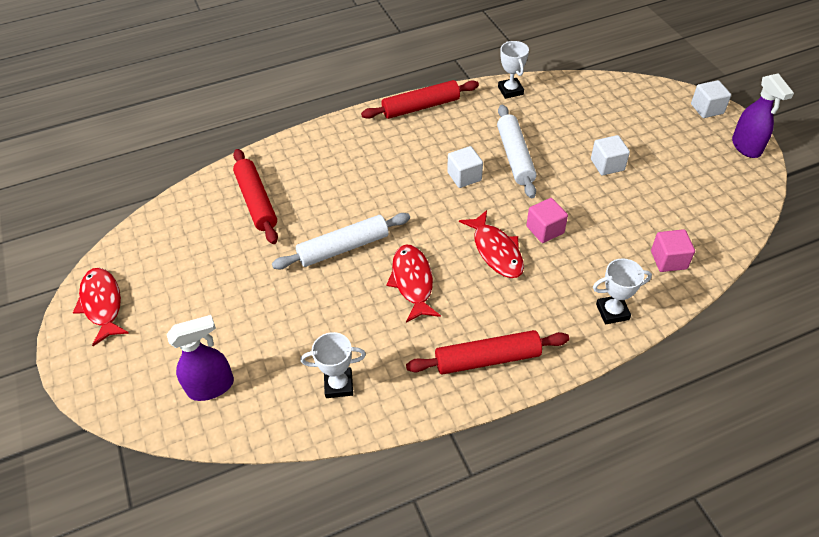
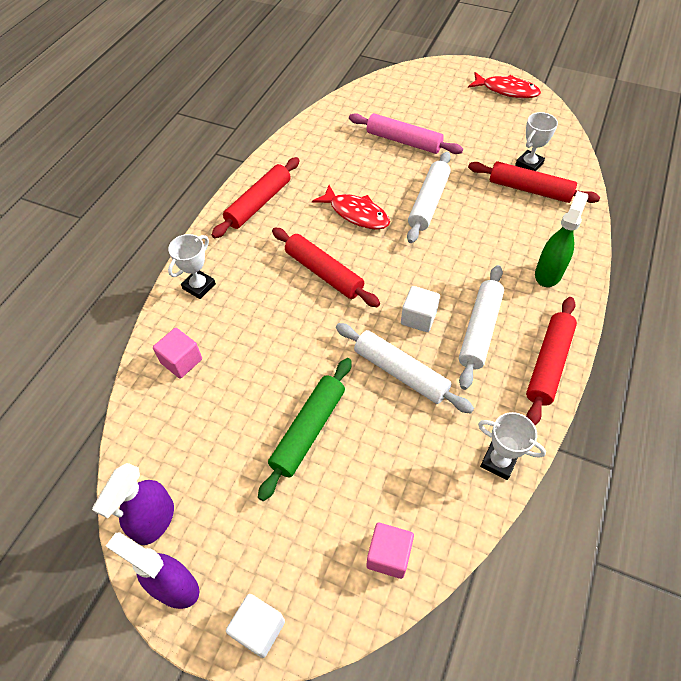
camera: 135 degrees right, 5 degrees up
purple spray bottle [167,315,234,401] -> purple spray bottle moved to [92,463,174,545]
white trophy [301,332,366,398] -> white trophy moved to [515,112,558,171]
red fish [459,210,524,278] -> red rolling pin [272,228,380,307]
pink cube [526,198,568,243] -> pink cube moved to [366,523,414,579]
white cube [591,135,630,175] -> green rolling pin [258,358,352,501]
none -> pink rolling pin [349,113,463,154]
none -> white rolling pin [459,265,504,390]
none -> green spray bottle [535,191,588,287]

